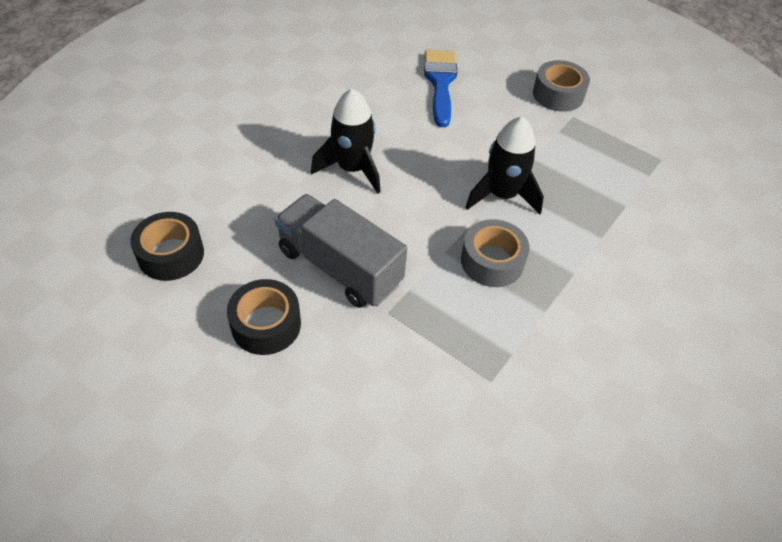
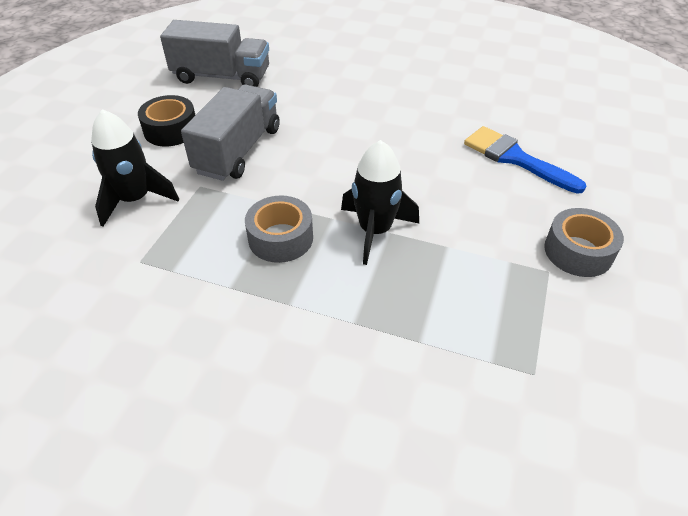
camera: 75 degrees right, 5 degrees down
black tape [130,212,204,281] -> grey truck [160,20,269,87]
black rocket [311,88,380,194] -> black rocket moved to [91,109,179,227]
blue brush [424,50,457,127] -> blue brush turned 120 degrees counterclockwise [464,126,586,194]

